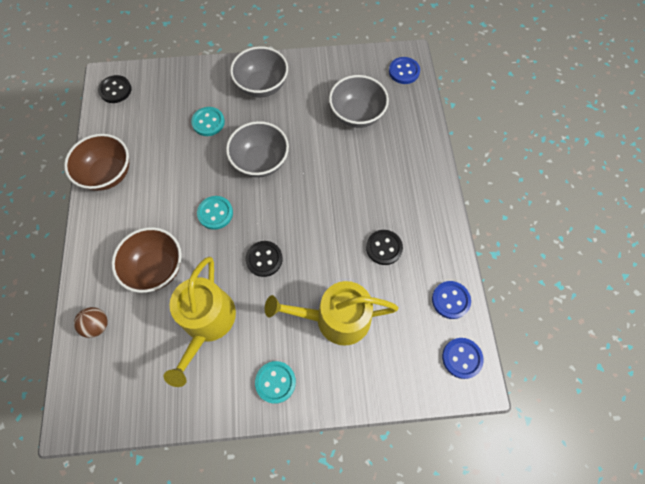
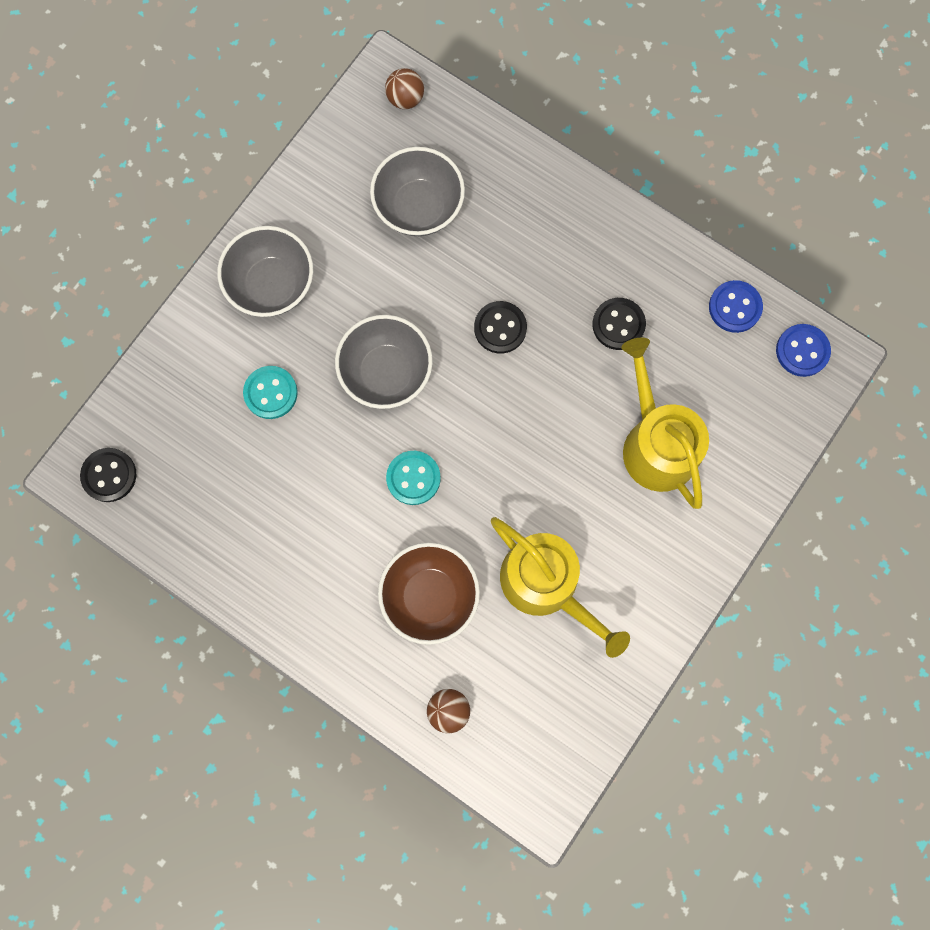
camera: 50 degrees left, 10 degrees up
brown bowl [64,134,129,191] -> none
black button [246,241,283,277] -> black button moved to [474,301,527,354]
turquoise button [255,361,296,404] -> none
yellow watering can [265,281,399,346] -> yellow watering can turned 120 degrees clockwise [621,338,709,509]
blue button [389,57,420,84] -> brown ball [385,68,424,109]

